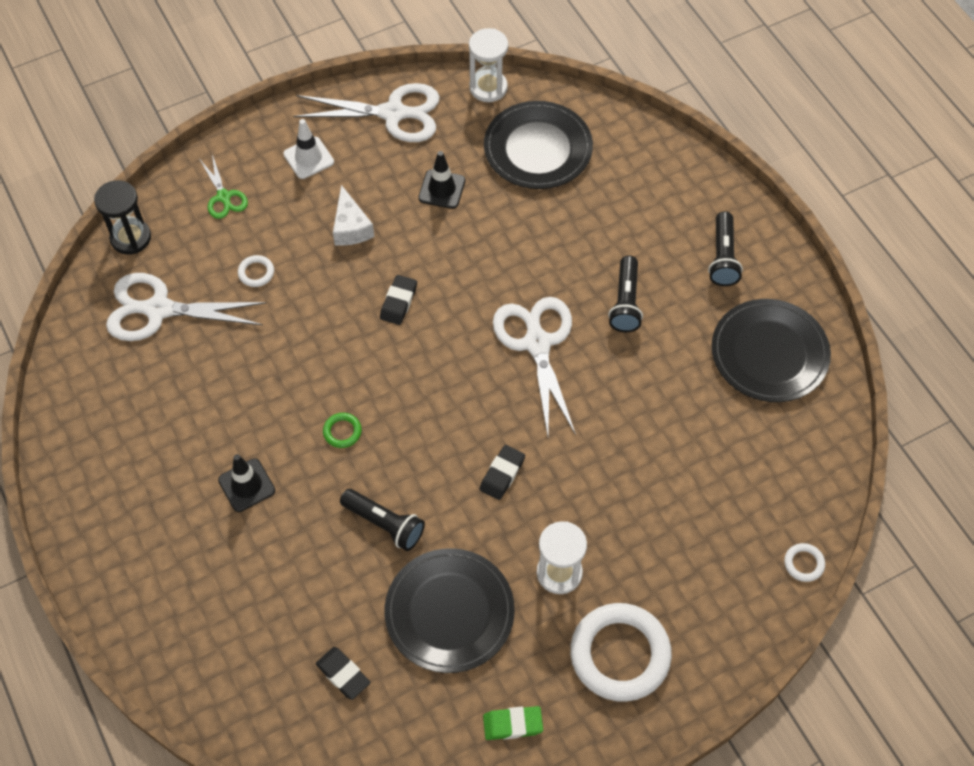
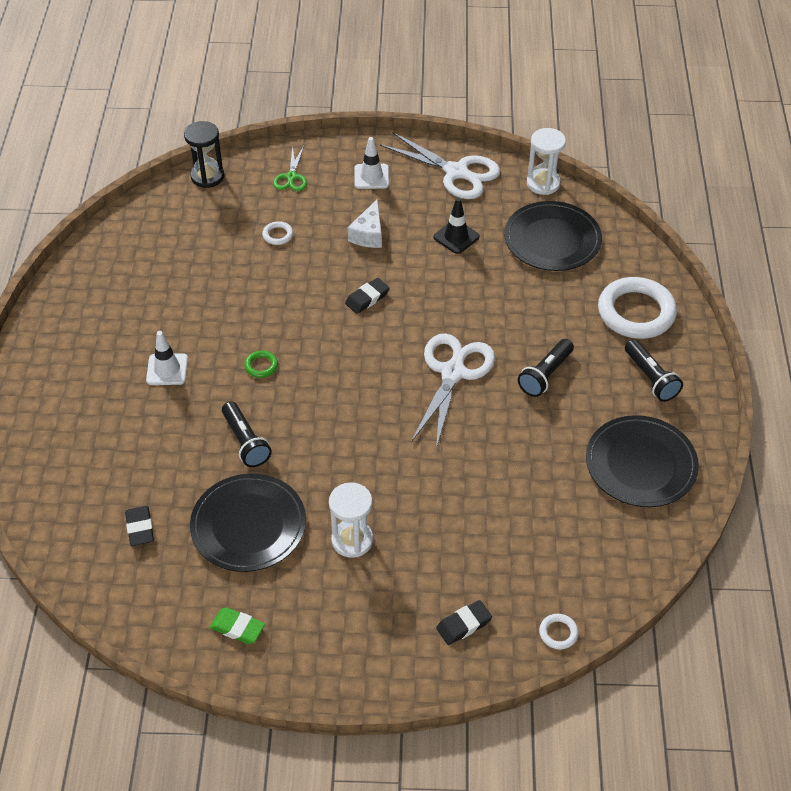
camera: 30 degrees right, 10 degrees down
white scissors [106,273,267,341] -> none
black traffic cone [218,454,275,512] -> white traffic cone [146,331,188,385]
black eraser [480,445,525,500] -> black eraser moved to [436,600,492,645]
white ring [570,603,672,702] -> white ring moved to [598,277,677,339]
black flashlight [708,211,743,286] -> black flashlight turned 60 degrees counterclockwise [625,339,683,402]

